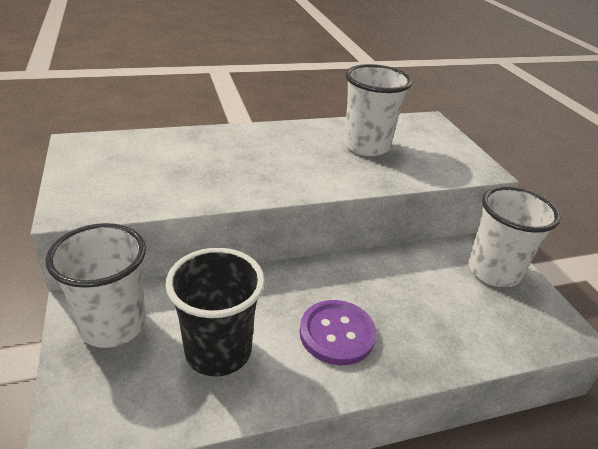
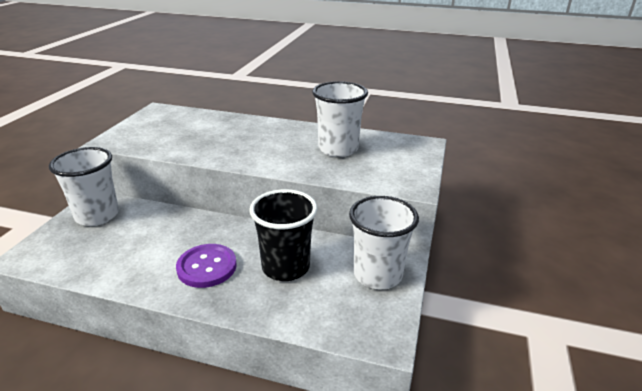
camera: 35 degrees right, 5 degrees down
black cup [165,248,265,377] -> black cup moved to [249,189,318,281]

